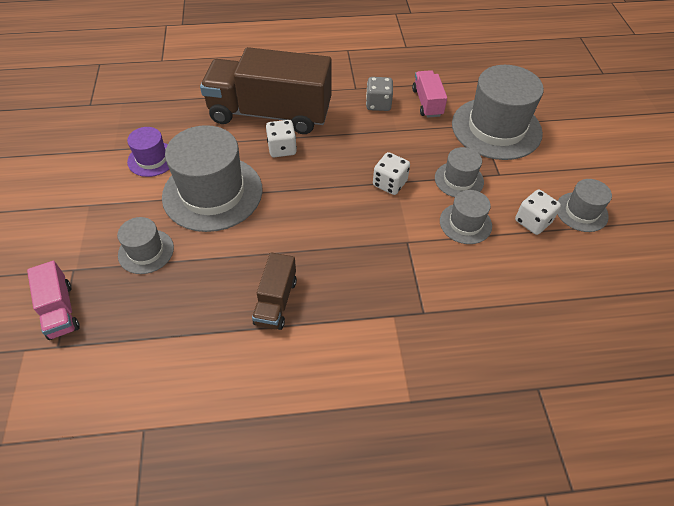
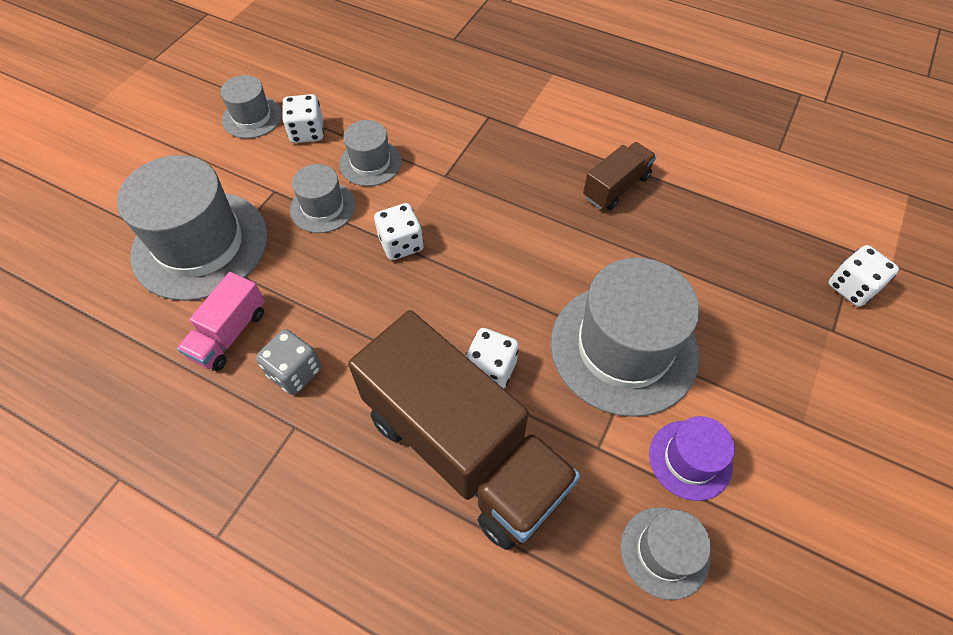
camera: 145 degrees left, 5 degrees up
pink truck [27,261,80,340] -> white dice [828,245,899,307]
grey hat [117,217,174,274] -> grey hat moved to [621,507,711,600]

